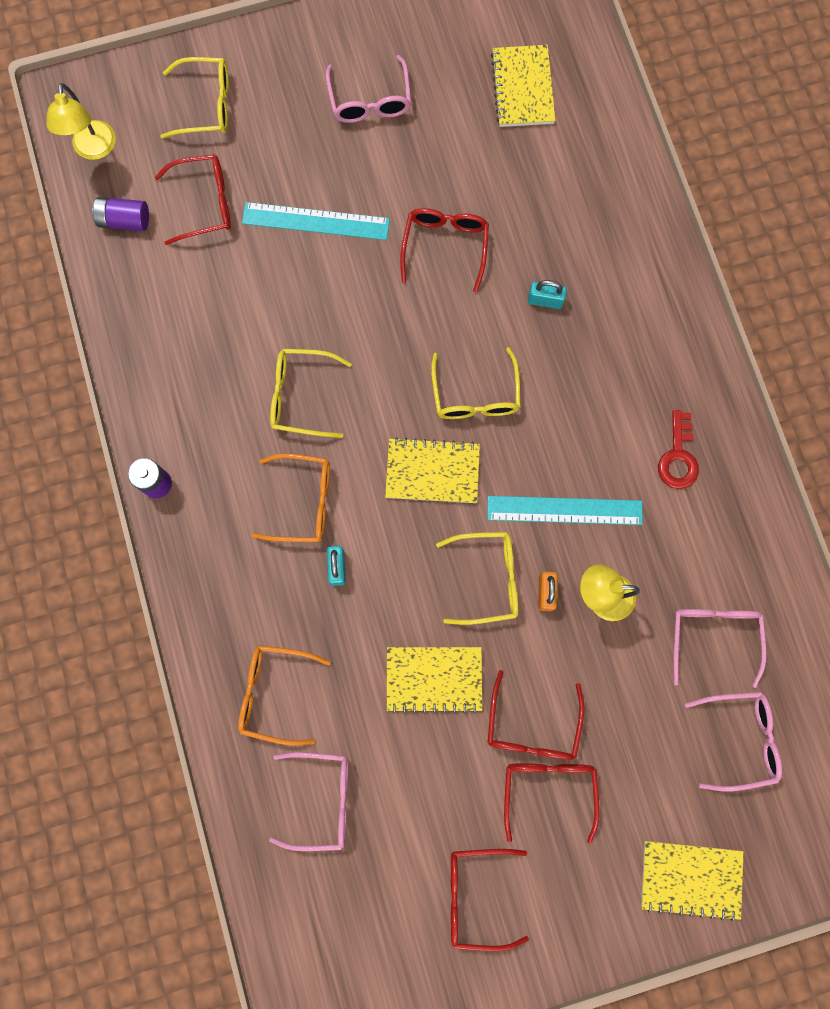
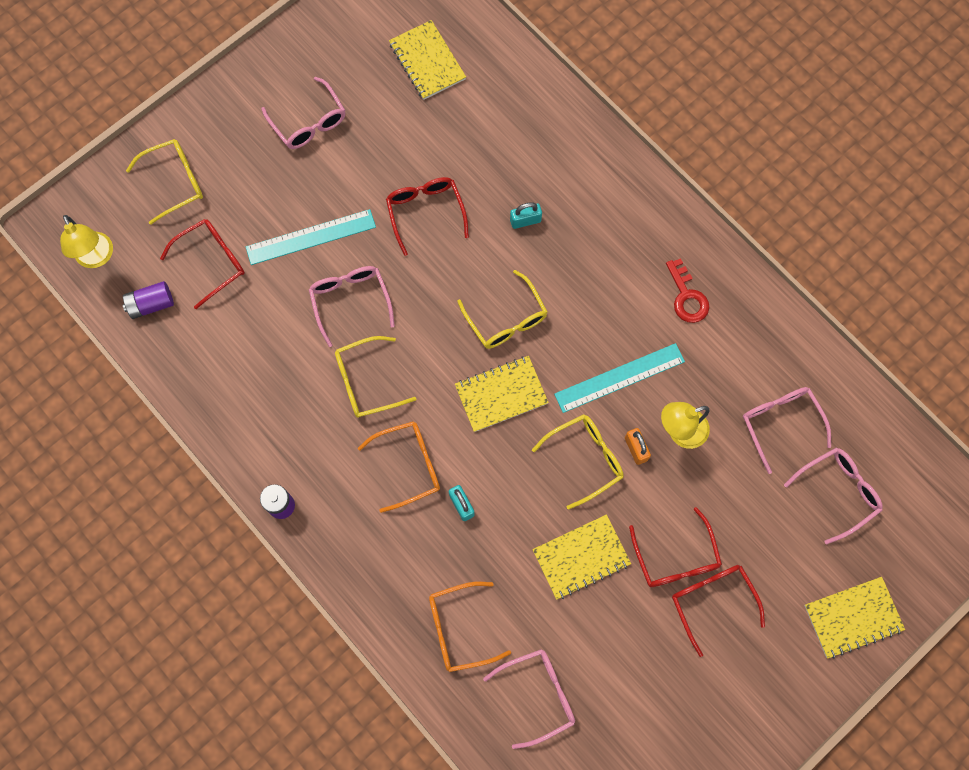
camera: 25 degrees left, 5 degrees down
red glasses [451,849,529,952] -> none
none -> pink glasses [309,266,395,347]

